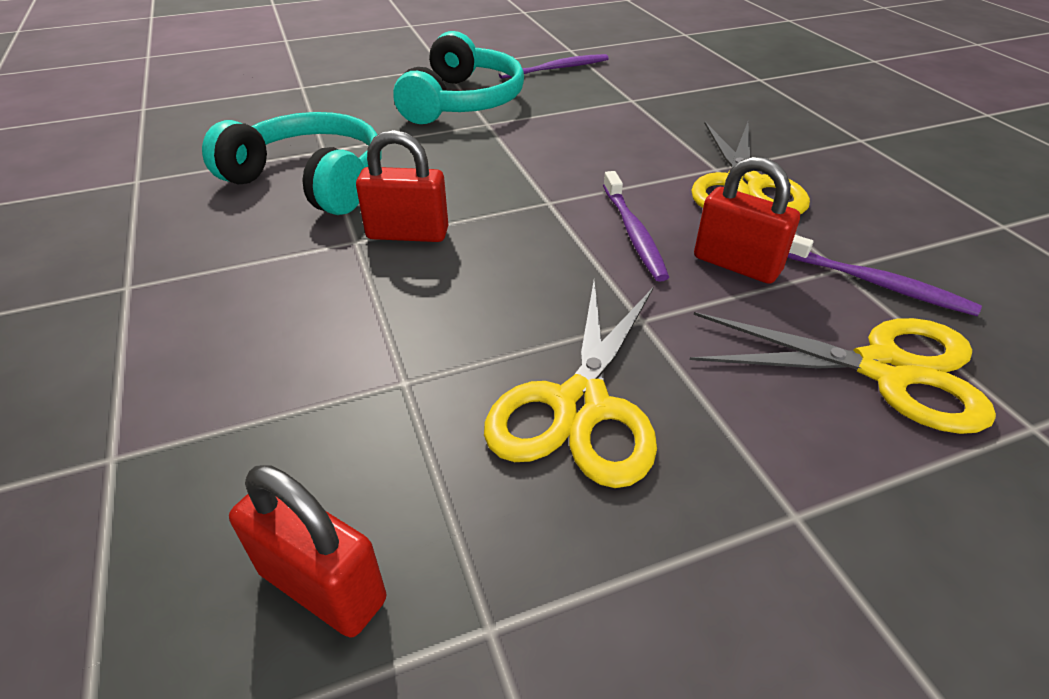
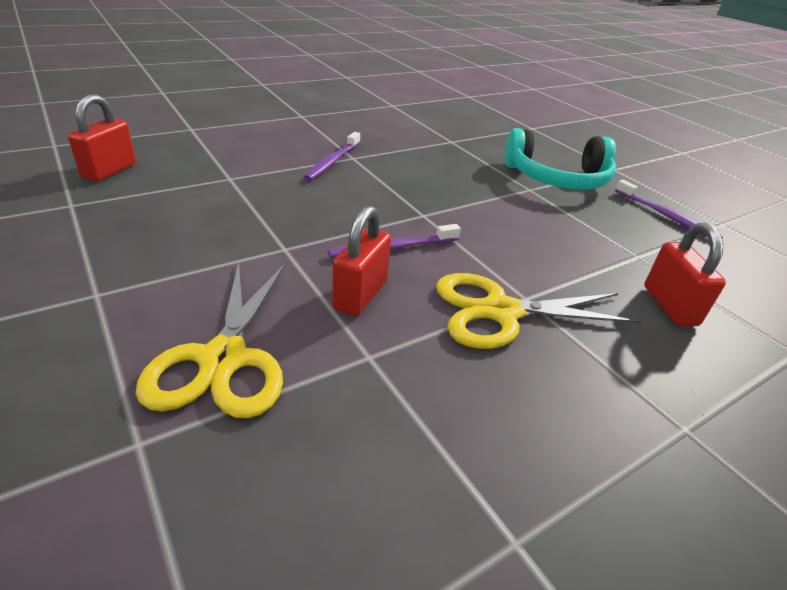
camera: 75 degrees right, 5 degrees down
turquoise headphones [202,112,381,215] -> none
red padlock [356,130,448,242] -> red padlock moved to [644,223,726,326]
yellow scissors [484,281,657,488] -> none
purple toothbrush [787,235,982,316] -> purple toothbrush moved to [304,132,360,181]

